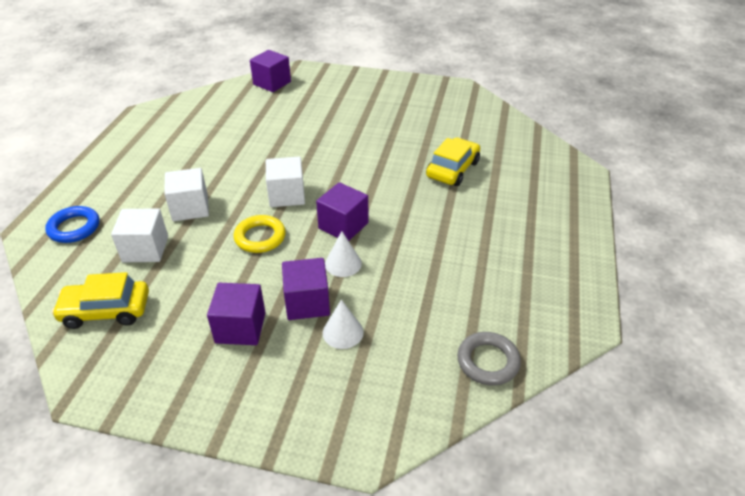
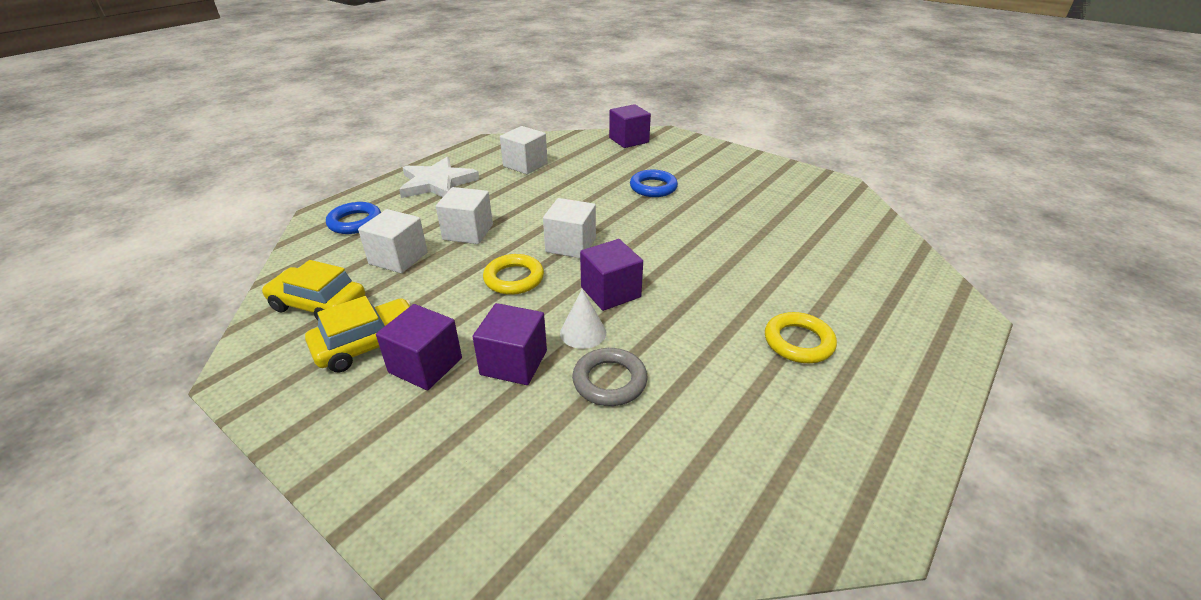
camera: 25 degrees right, 5 degrees down
white cone [323,300,364,349] -> none
yellow car [426,137,480,186] -> yellow car moved to [305,296,411,373]
grey ring [457,332,521,386] -> grey ring moved to [572,348,647,406]
none -> white star [399,157,479,198]
none -> white cube [500,126,548,174]
none -> blue ring [630,170,678,197]
none -> yellow ring [765,312,837,363]

